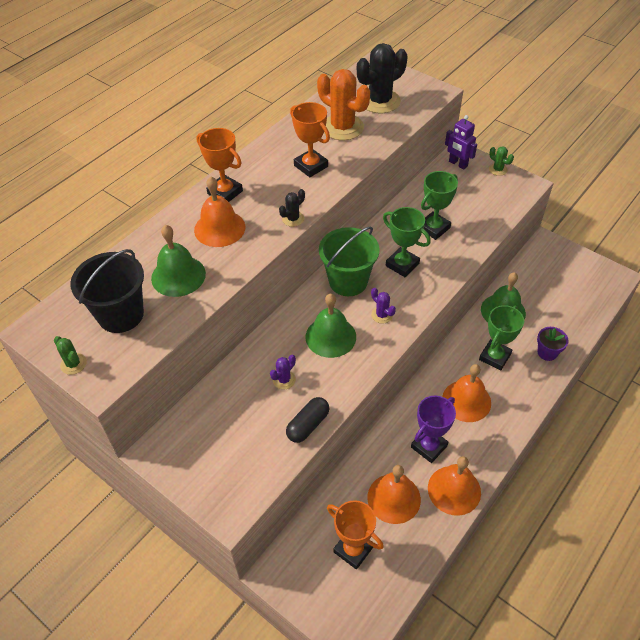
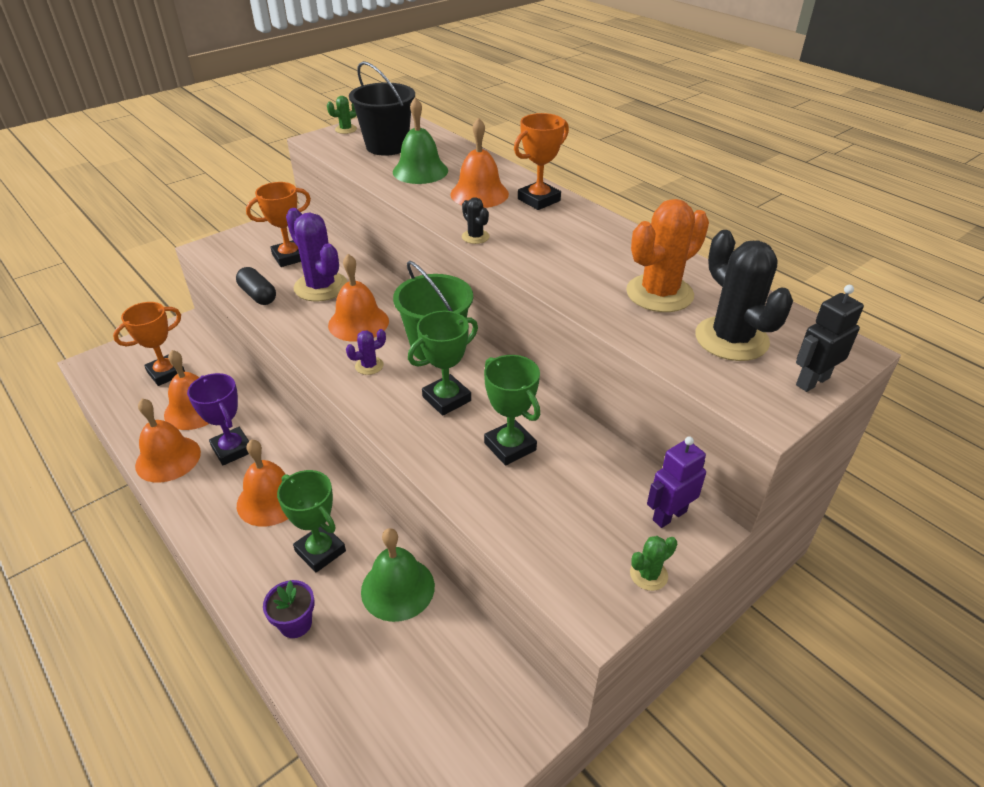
camera: 100 degrees right, 10 degrees down
purple cactus [270,355,296,389] -> purple cactus [286,208,347,301], size x2.15
orange trophy [290,102,330,177] -> orange trophy moved to [246,182,311,267]
green bell [306,294,356,358] -> orange bell [328,254,389,342]
none -> black robot [796,285,864,392]

